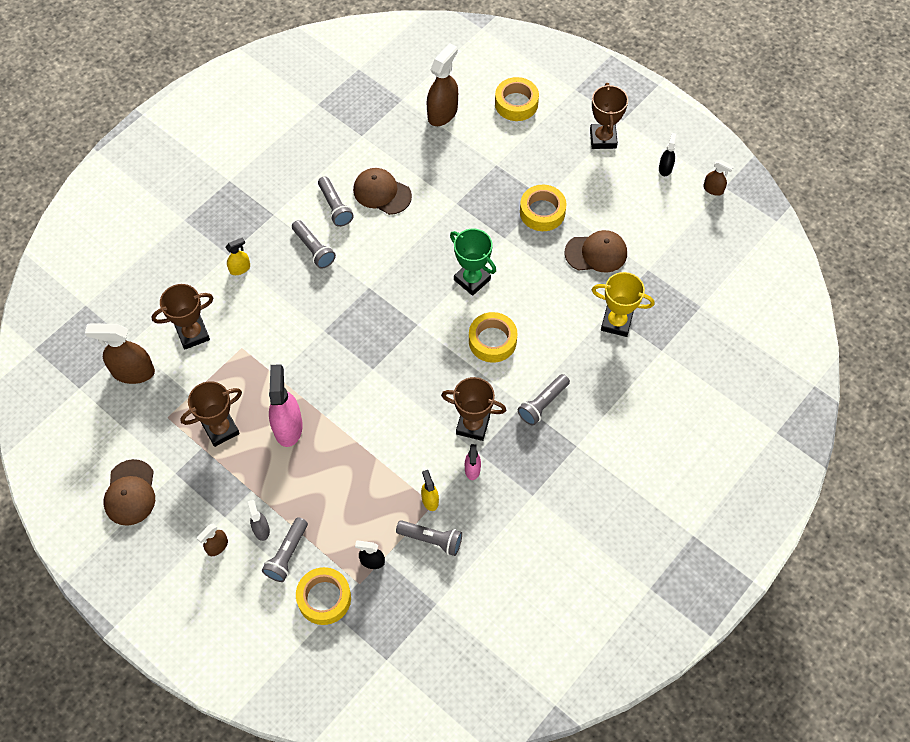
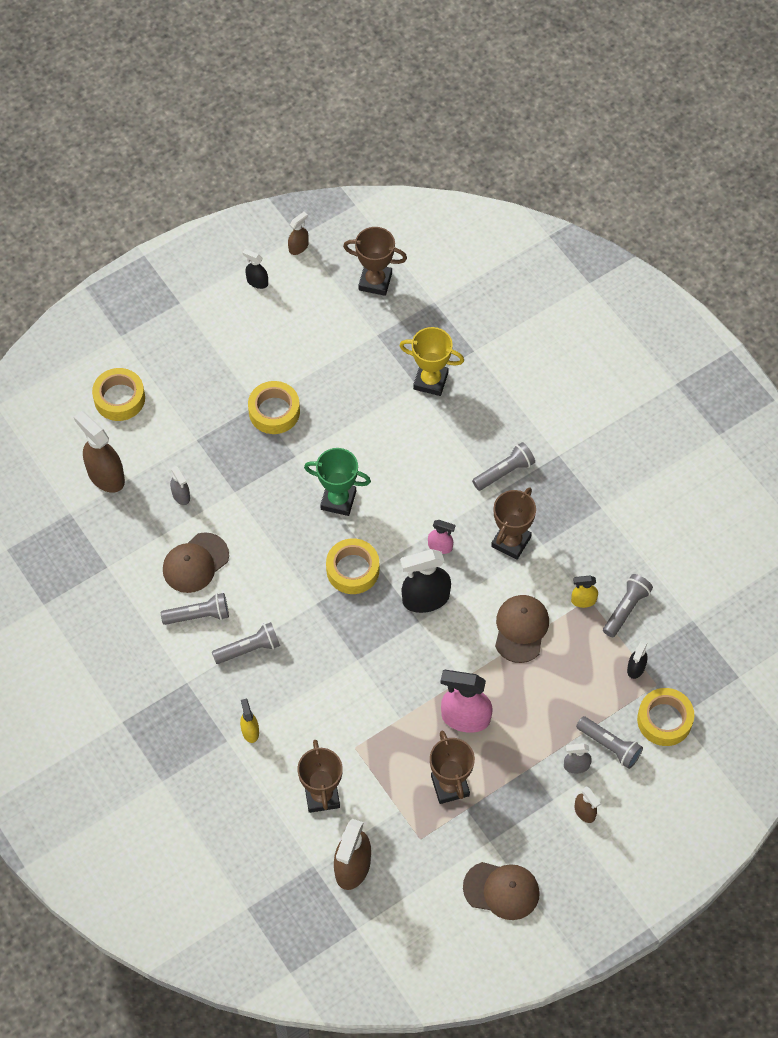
camera: 75 degrees left, 0 degrees up
green trophy [450,229,496,296] -> green trophy turned 45 degrees clockwise [304,448,371,516]
pink spray bottle [465,444,481,480] -> pink spray bottle moved to [428,520,455,554]
yellow tape [469,312,517,363] -> yellow tape moved to [326,538,379,594]
grey flashlight [518,374,570,425] -> grey flashlight turned 90 degrees counterclockwise [472,442,535,491]
brown cap [565,230,627,273] -> brown cap moved to [495,595,549,663]
brown trophy [590,83,628,149] -> brown trophy moved to [343,227,407,296]
yellow trophy [592,272,655,337] -> yellow trophy turned 75 degrees clockwise [399,327,464,396]
none -> grey spray bottle [170,466,190,505]
none -> black spray bottle [400,549,451,613]

